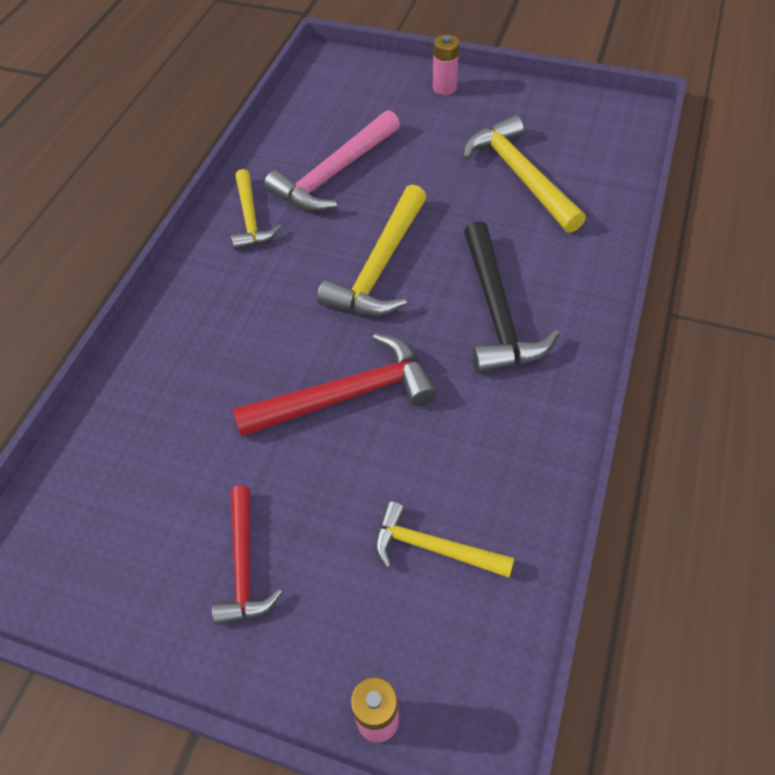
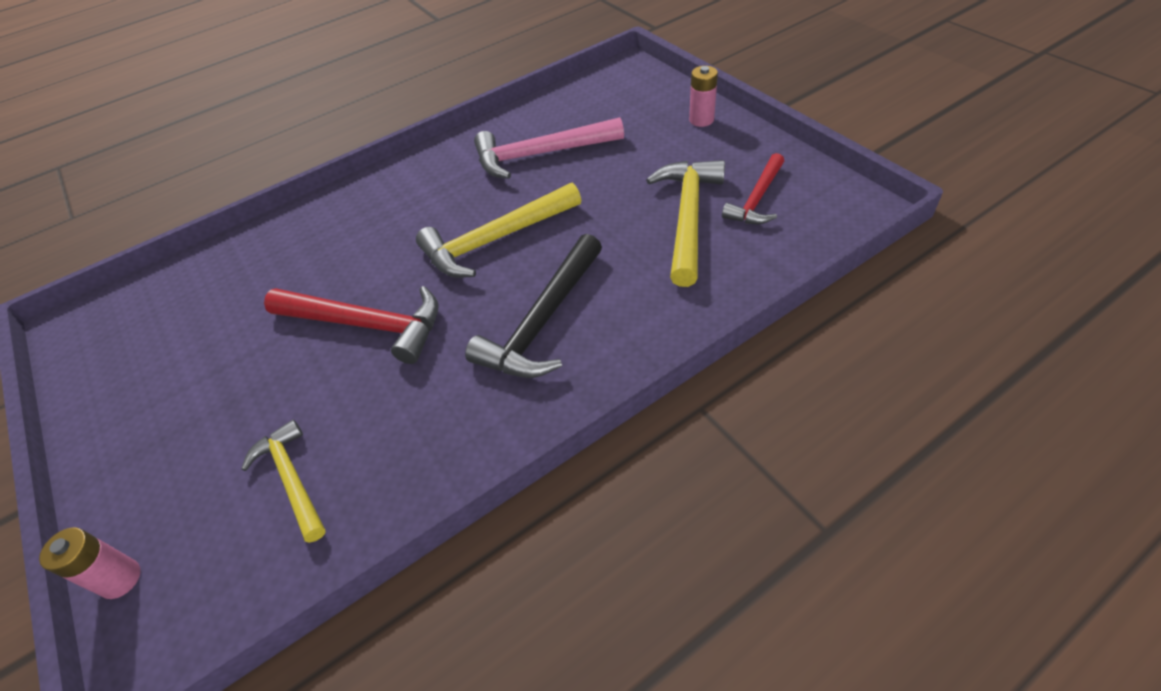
camera: 40 degrees right, 5 degrees down
red hammer [212,485,282,625] -> red hammer moved to [722,153,784,224]
yellow hammer [231,169,281,250] -> none

